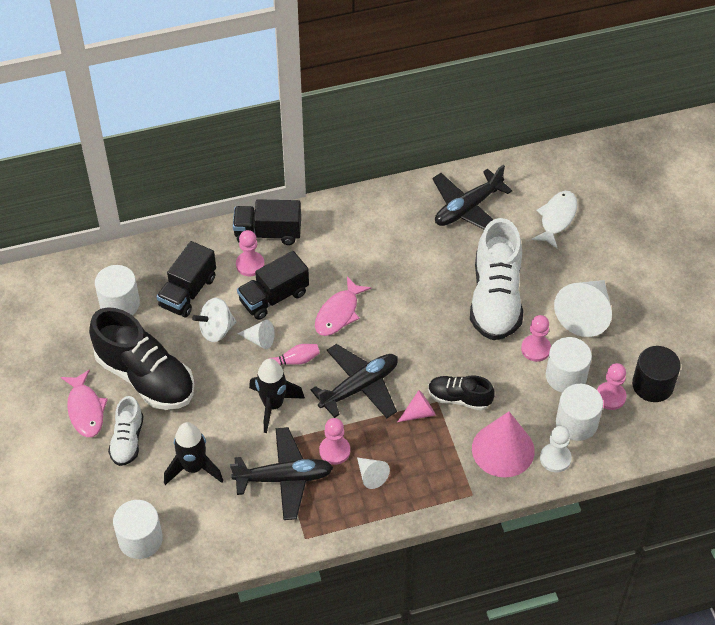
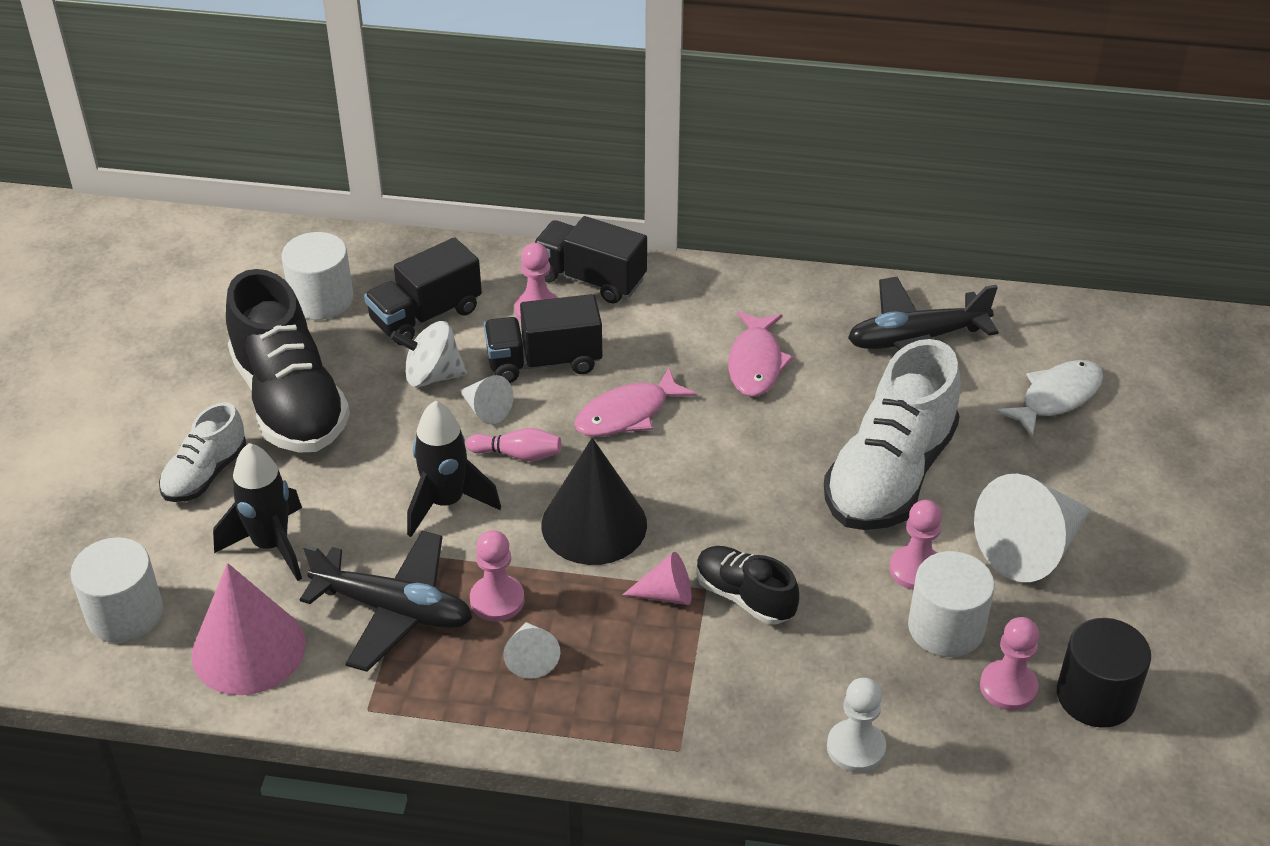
camera: 25 degrees right, 10 degrees down
pink fish [61,369,108,437] -> pink fish moved to [728,311,794,397]
black plane [311,344,398,418] -> black cone [542,438,647,565]
pink cone [472,412,535,477] -> pink cone moved to [192,563,306,695]
white cylinder [556,384,603,441] -> none

